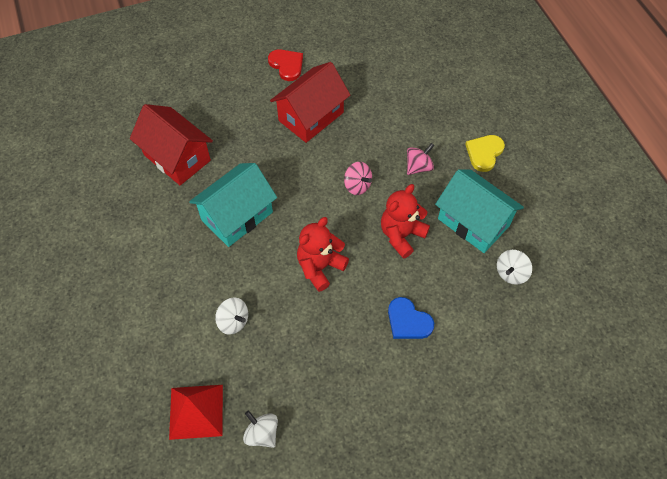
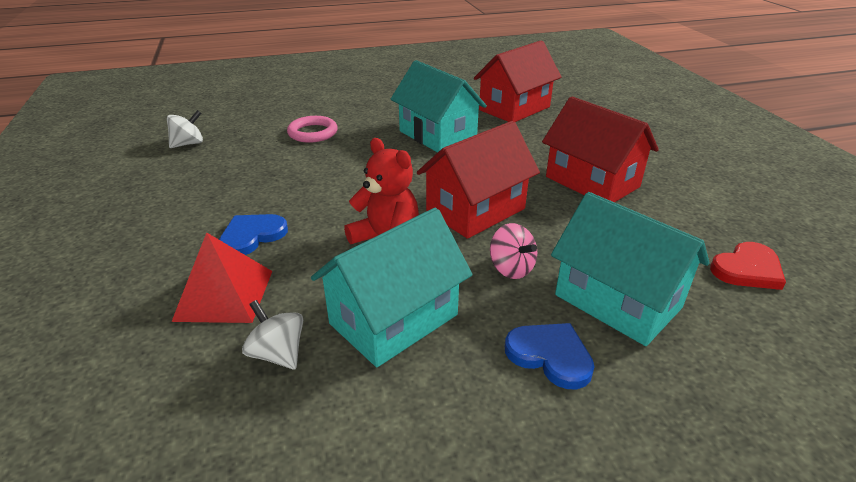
camera: 95 degrees right, 25 degrees down
red pyramid [169,385,223,440] -> red pyramid moved to [171,232,272,323]
white spinning top [215,298,248,335] -> pink ring [287,116,338,143]
red heart [268,49,303,81] -> red heart moved to [710,242,786,290]
red teddy bear [297,217,349,292] -> none
pink spinning top [344,162,372,195] -> red house [417,121,540,239]
yellow heart [465,135,505,172] -> blue heart [505,323,595,389]
none -> turquoise house [551,192,710,346]

